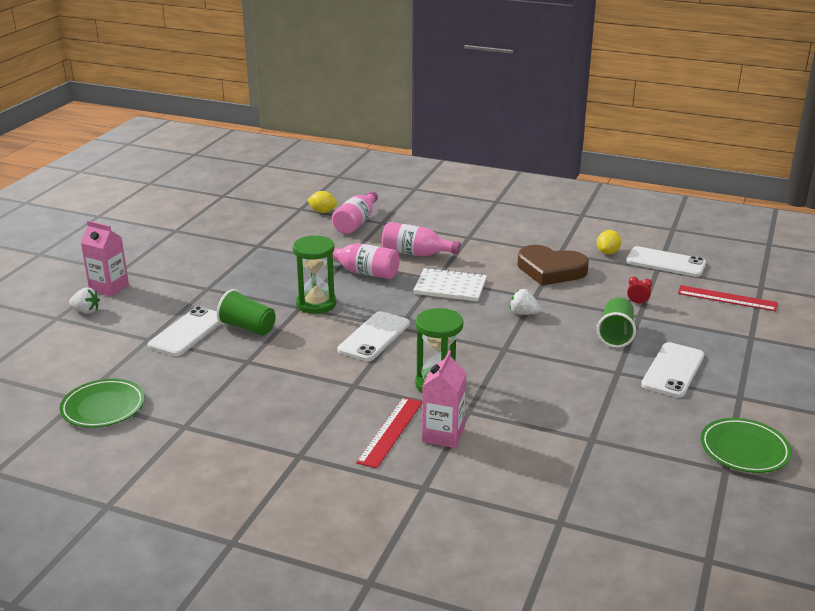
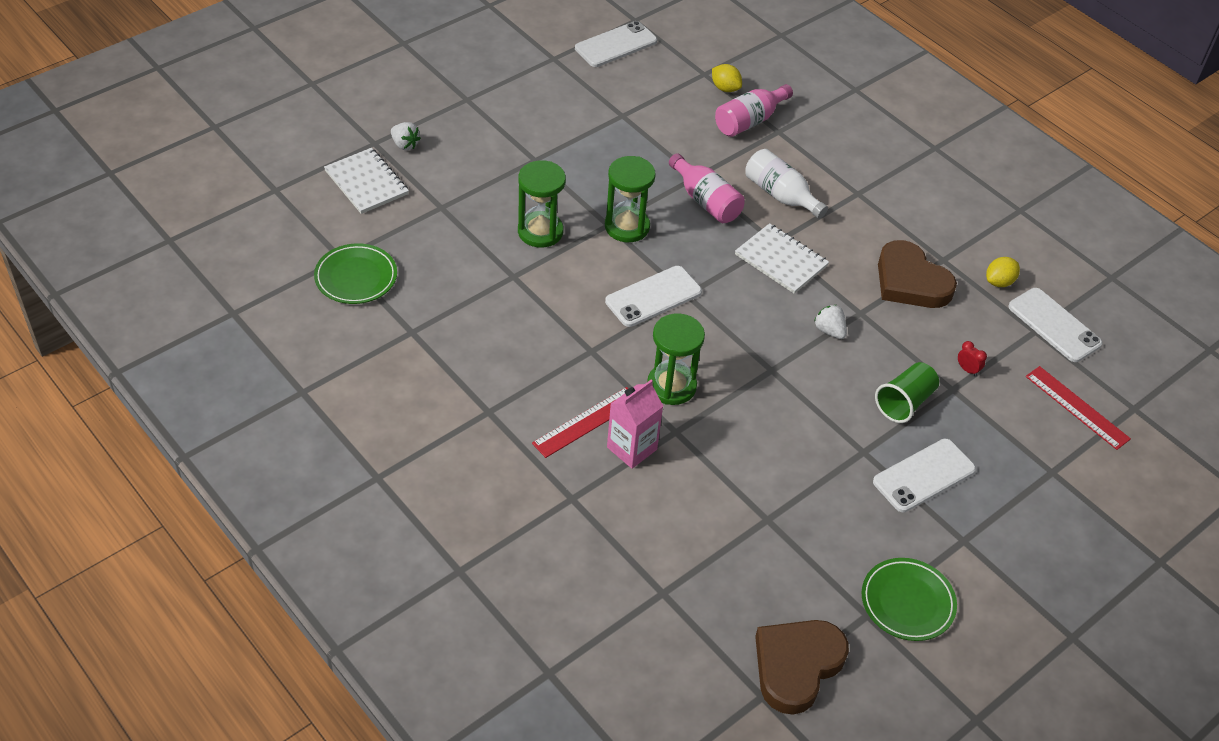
camera: 25 degrees right, 20 degrees up
pink carton [81,221,129,297] -> none
white phone [148,306,220,356] -> white phone moved to [575,21,657,67]
green cup [217,289,276,336] -> green hourglass [518,160,566,248]
pink bottle [382,222,461,256] -> white bottle [745,149,828,219]
none -> white notebook [324,148,409,214]
none -> brown heart [755,620,849,715]

